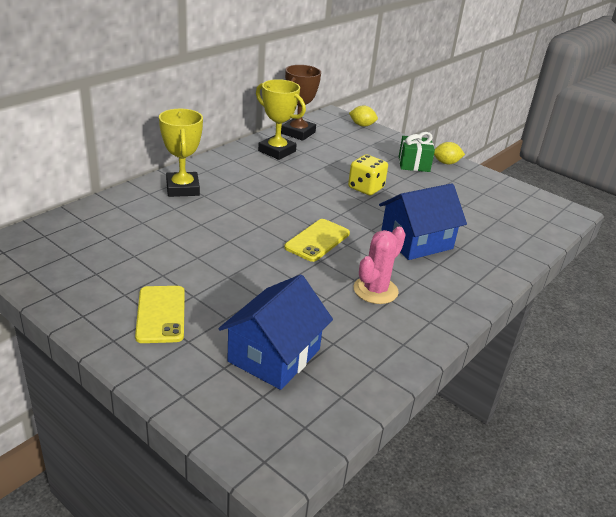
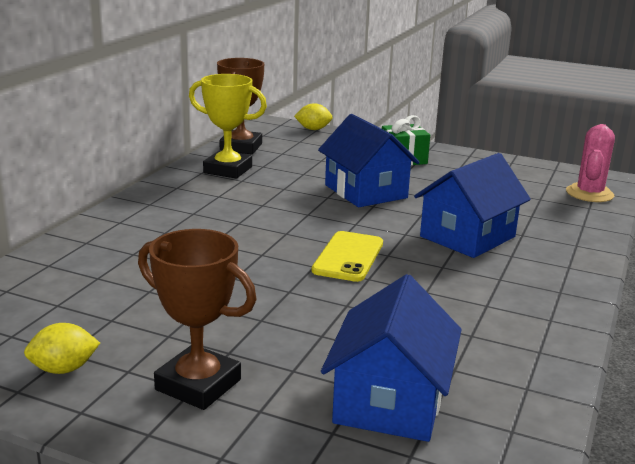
camera: 15 degrees left, 10 degrees down
yellow phone [135,286,185,343] -> brown trophy [138,229,256,410]
yellow trophy [159,109,203,197] -> none
yellow dice [348,154,388,196] -> blue house [318,114,420,207]
pink cactus [354,227,406,304] -> pink cactus moved to [566,124,615,202]
yellow lemon [434,142,465,164] -> yellow lemon moved to [24,323,100,374]

